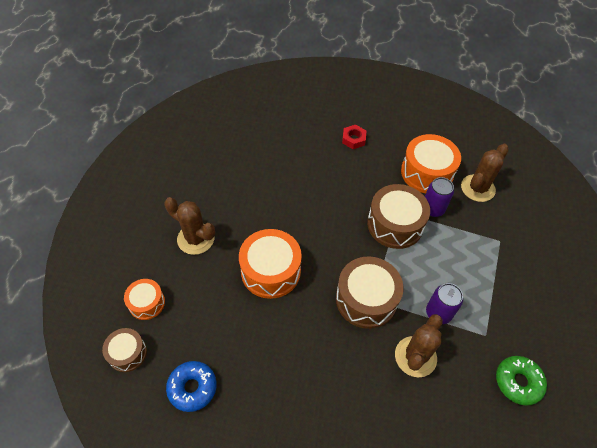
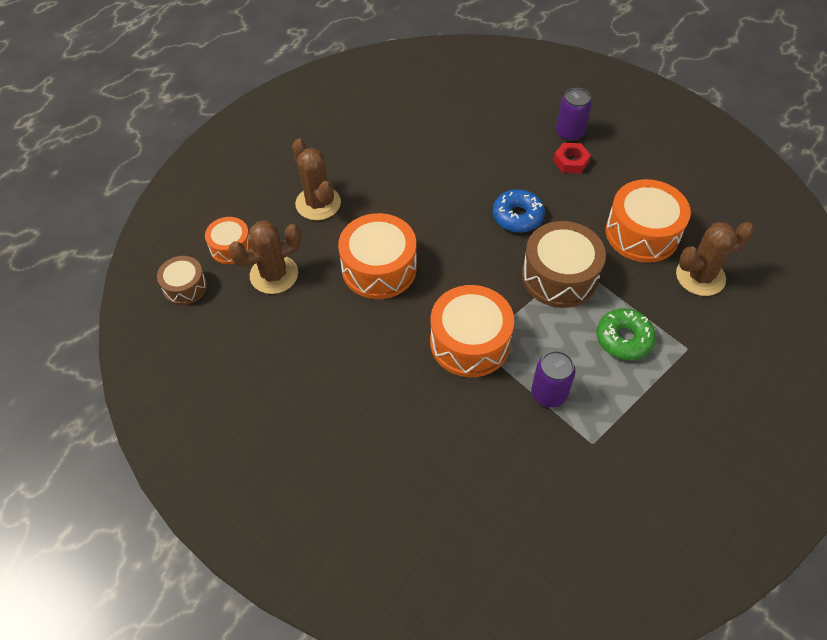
camera: 30 degrees right, 0 degrees up
blue donut [166,361,217,412] -> blue donut moved to [493,189,545,233]
brown drum [336,256,403,329] -> orange drum [430,285,514,377]
brown cactus [395,314,443,378] -> brown cactus moved to [228,221,301,294]
purple can [425,177,454,217] -> purple can moved to [556,88,592,141]
green donut [496,356,547,406] -> green donut moved to [596,308,656,360]

